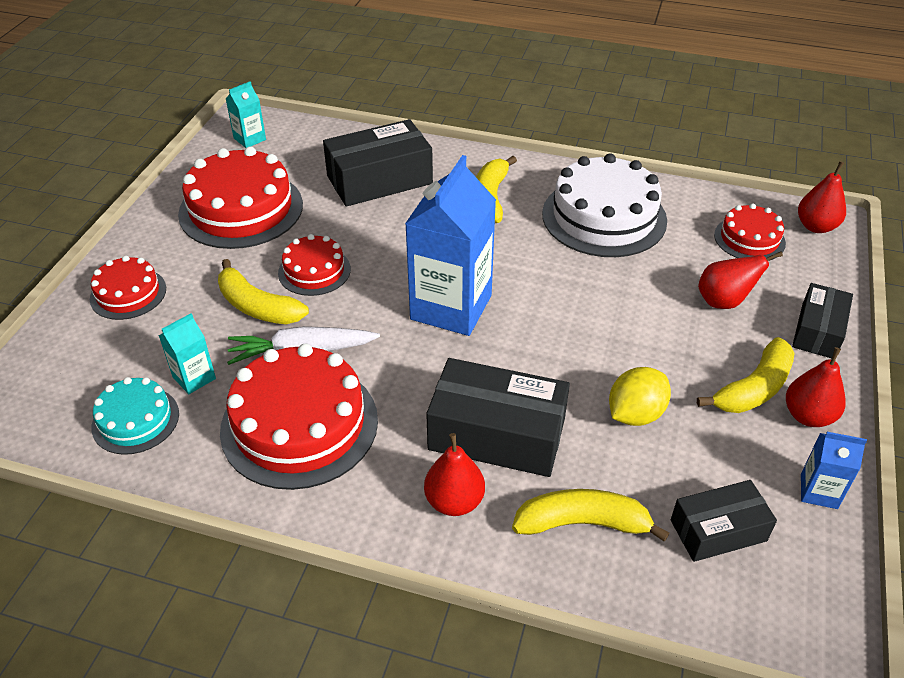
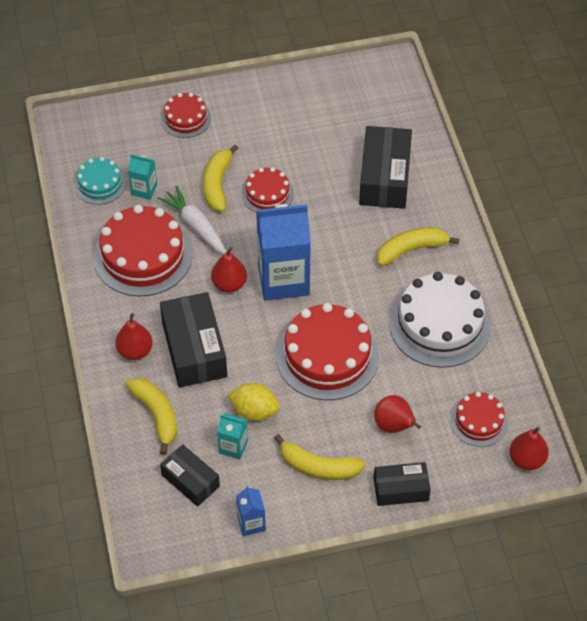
camera: 60 degrees right, 10 degrees up
red cake [178,147,303,249] -> red cake moved to [276,303,379,400]
turquoise carton [226,81,266,148] -> turquoise carton moved to [217,413,248,459]
black box [323,119,433,207] -> black box turned 60 degrees clockwise [359,126,412,209]
red pear [786,347,846,427] -> red pear moved to [211,247,247,293]

